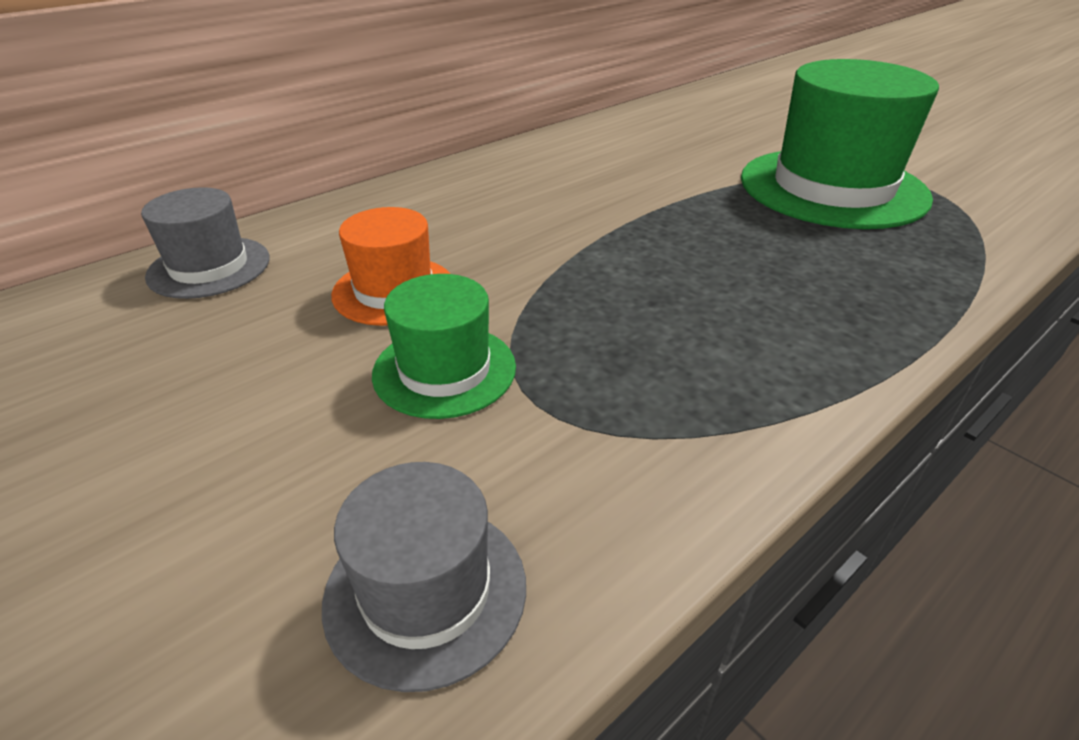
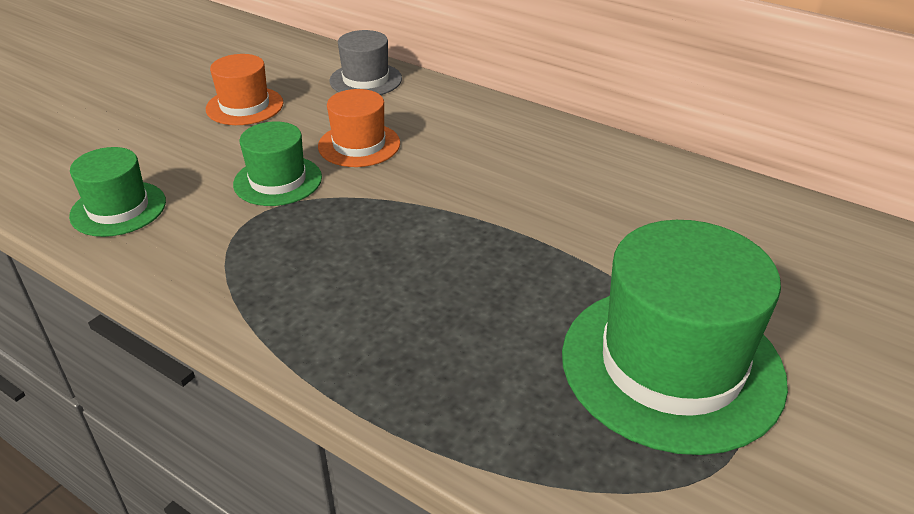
camera: 75 degrees right, 0 degrees up
grey hat [322,462,526,692] -> green hat [69,147,166,237]
none -> orange hat [206,54,284,125]

